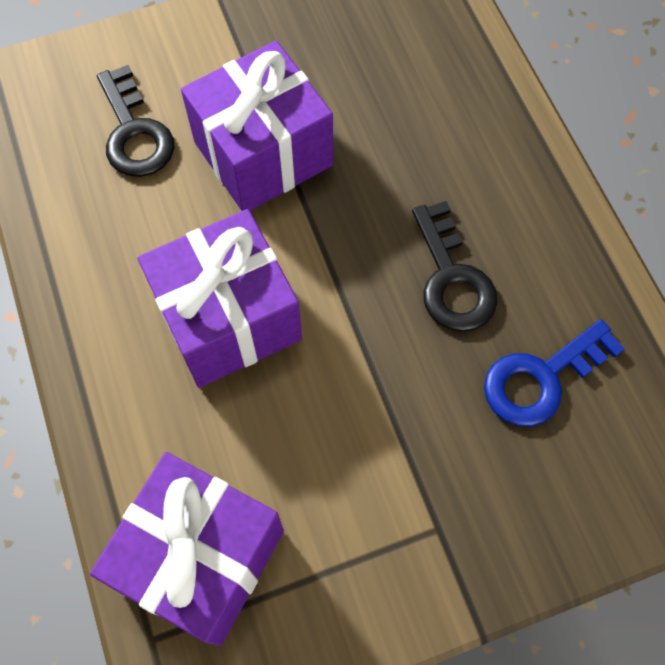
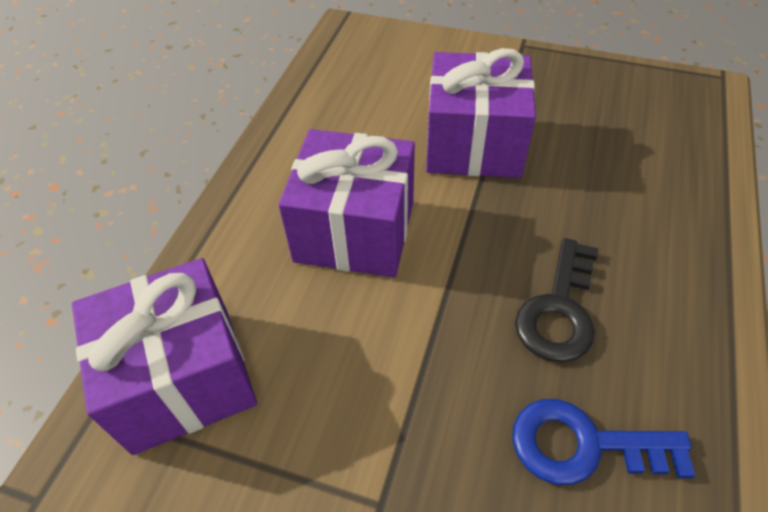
camera: 40 degrees right, 15 degrees down
black key [97,65,175,177] -> none

